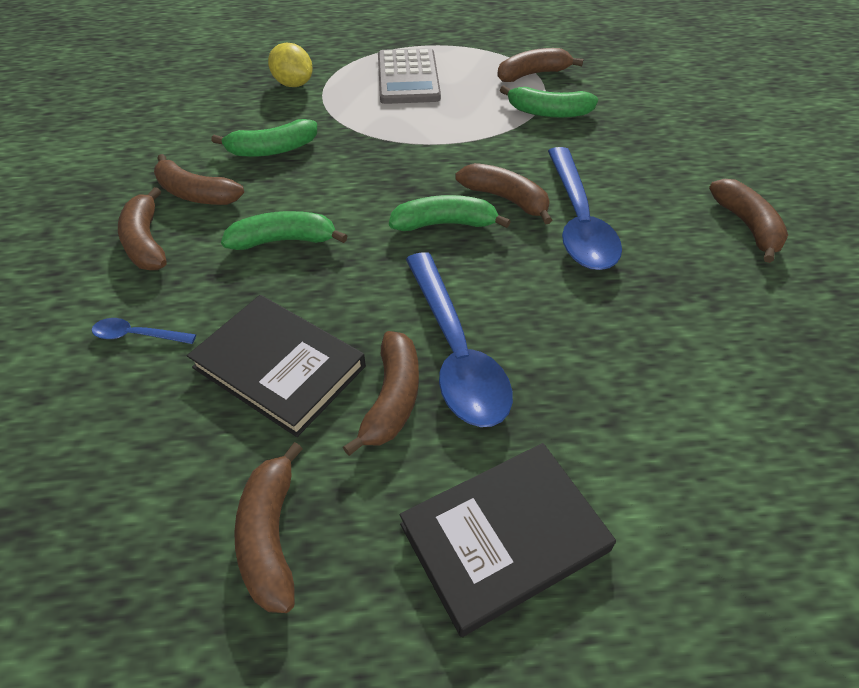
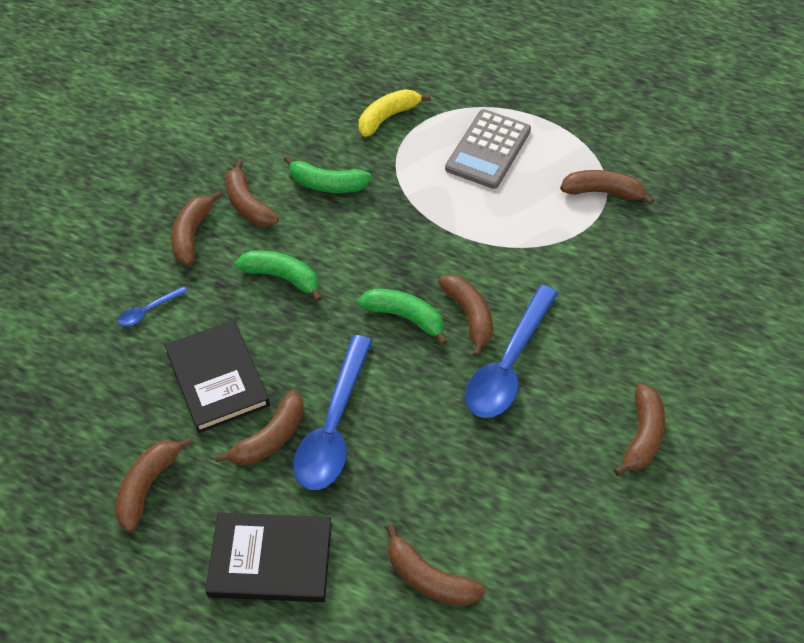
camera: 30 degrees right, 5 degrees up
blue spoon [92,318,196,344] -> blue spoon turned 75 degrees counterclockwise [118,286,187,326]
yellow lemon [268,43,313,87] -> yellow banana [359,89,431,137]
green banana [500,85,598,118] -> none
none -> brown banana [386,524,485,606]

